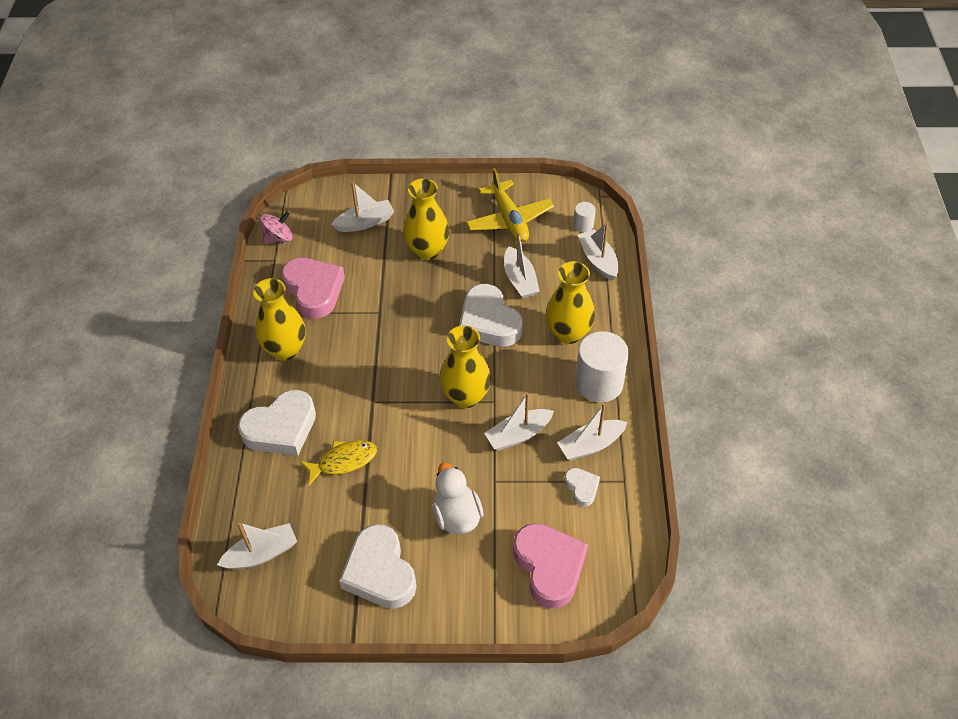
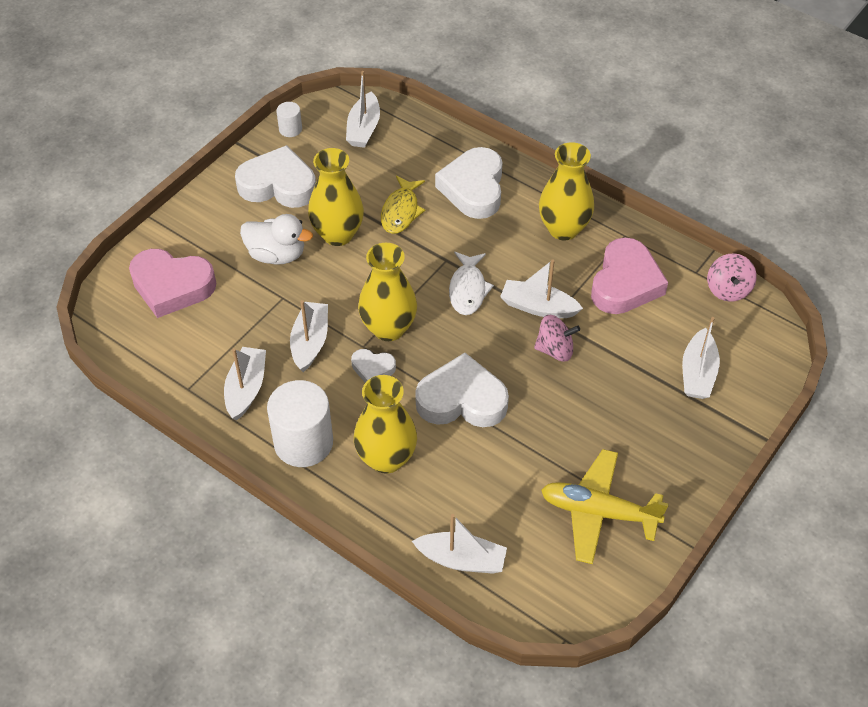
camera: 125 degrees right, 0 degrees up
pink heart [281,258,345,319] -> pink heart turned 75 degrees counterclockwise [591,238,668,314]
yellow vase [403,178,449,260] -> yellow vase moved to [308,148,364,246]
white boat [504,232,540,299] -> white boat moved to [500,259,583,318]
white heart [564,468,600,507] -> white heart moved to [351,349,396,383]
white cylinder [573,202,595,233] -> white cylinder moved to [276,102,302,137]
none -> white fish [449,252,494,315]
none -> pink spinning top [534,315,580,361]

